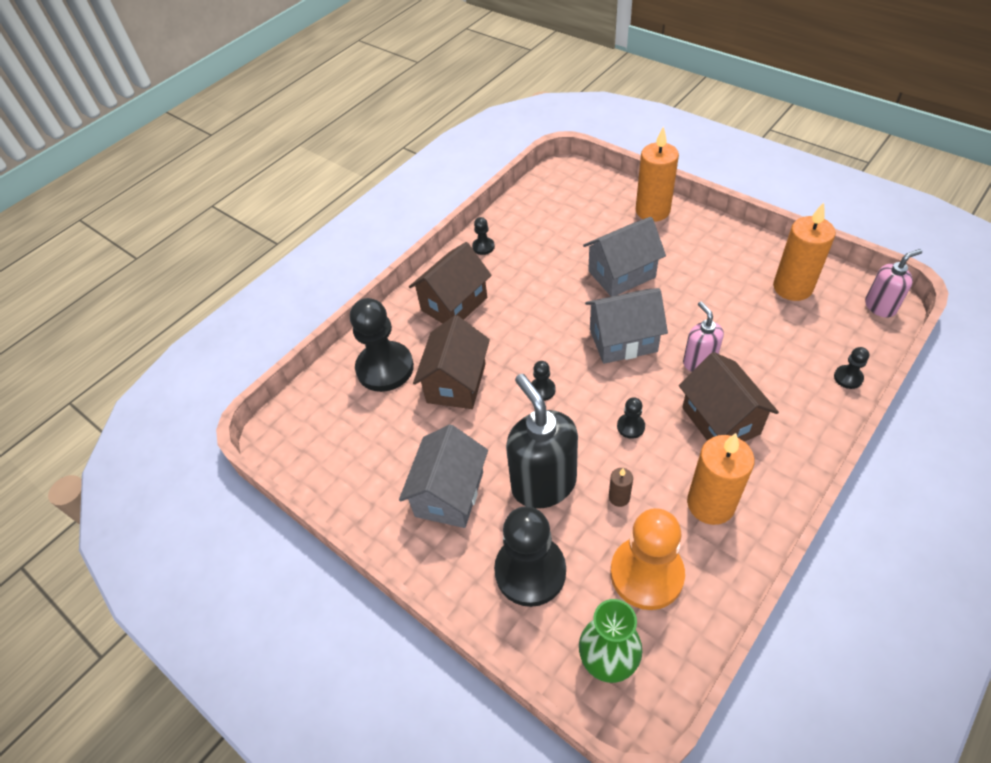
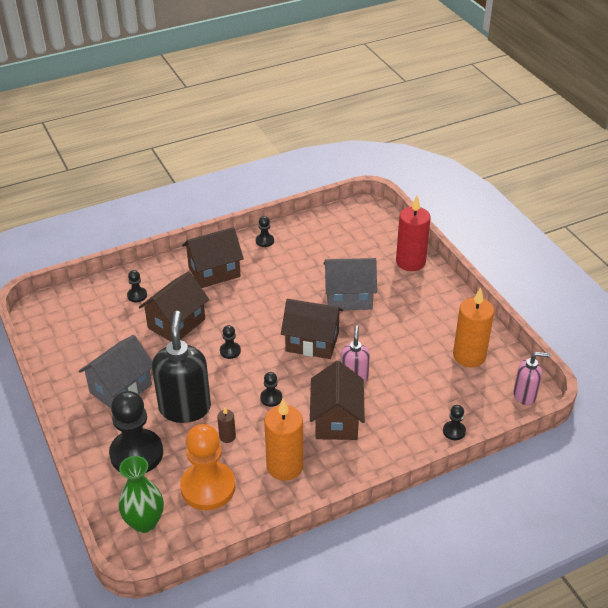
camera: 20 degrees right, 10 degrees down
black pawn [350,298,414,392] -> black pawn [127,270,147,302], size x0.44
grey house [585,288,668,364] -> brown house [281,299,343,359]
orange candle [636,126,679,222] -> red candle [396,196,431,271]

